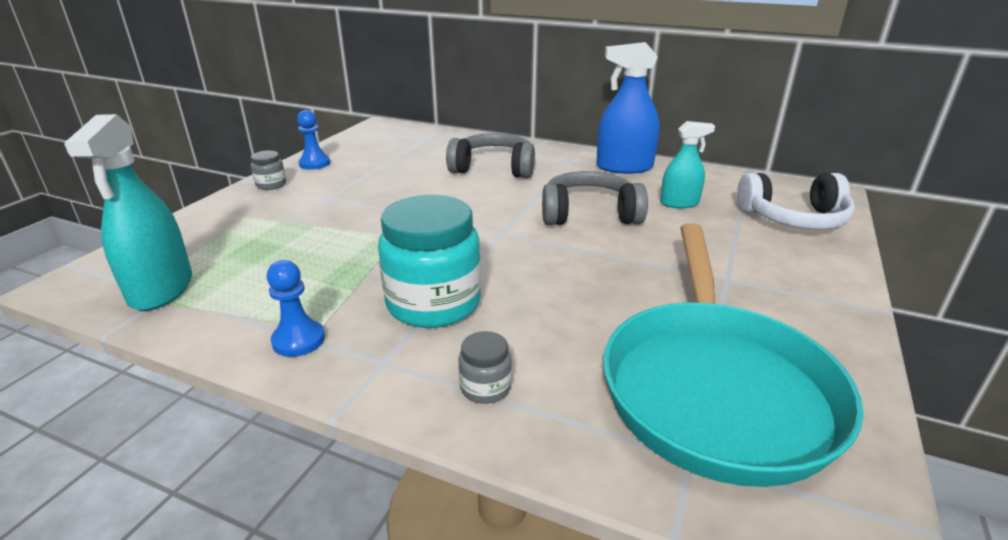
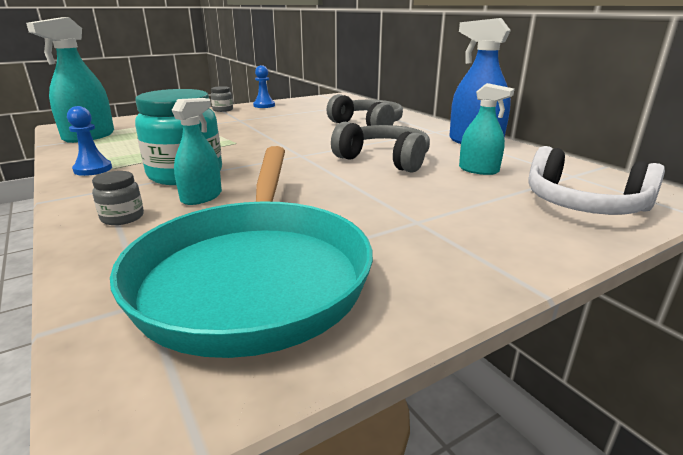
camera: 35 degrees right, 5 degrees down
turquoise pan [603,223,864,487] -> turquoise pan turned 45 degrees counterclockwise [110,146,373,358]
none -> turquoise spray bottle [172,98,222,205]

